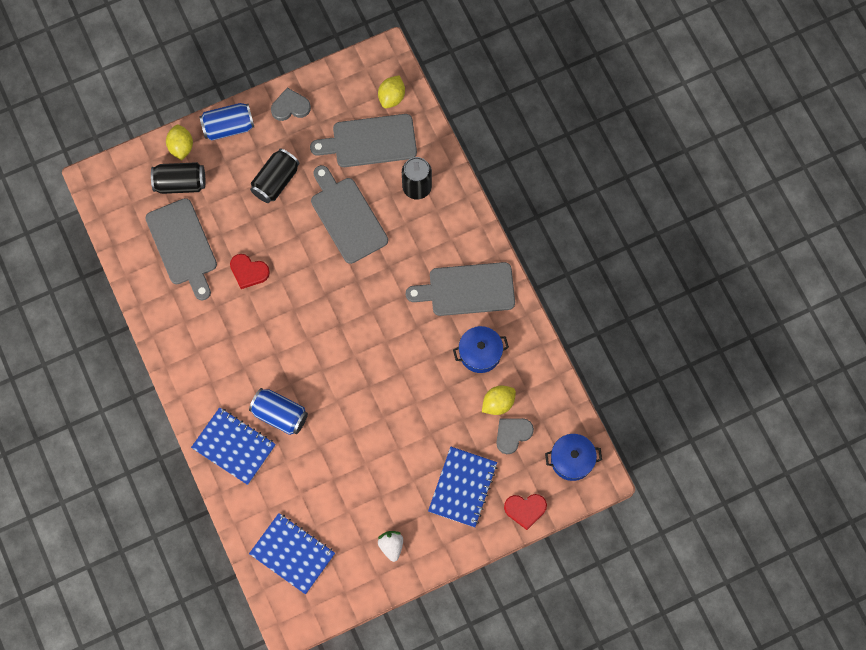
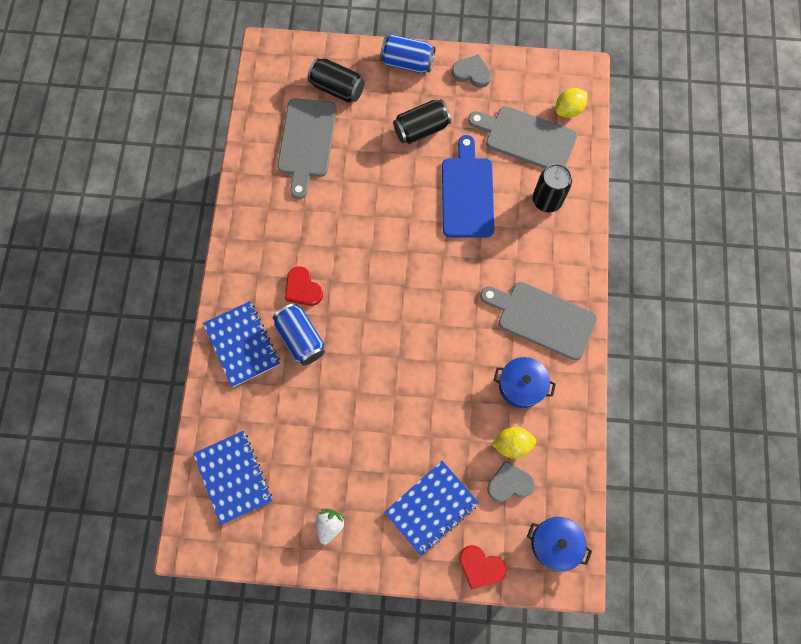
camera: 30 degrees right, 0 degrees up
yellow lemon [166,125,193,160] -> none
red heart [230,254,270,289] -> red heart moved to [285,266,323,306]
grey cutting board [311,165,388,264] -> blue cutting board [442,135,494,237]

